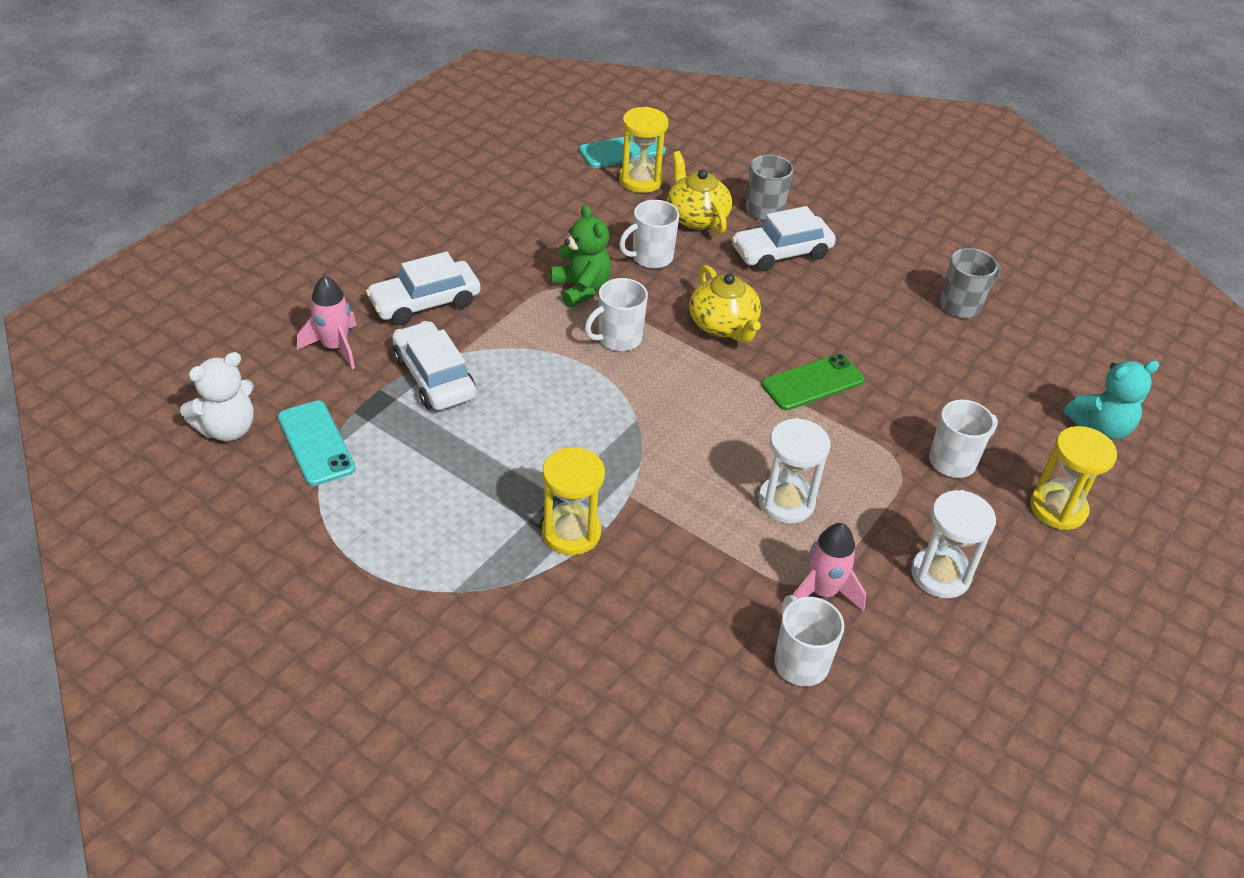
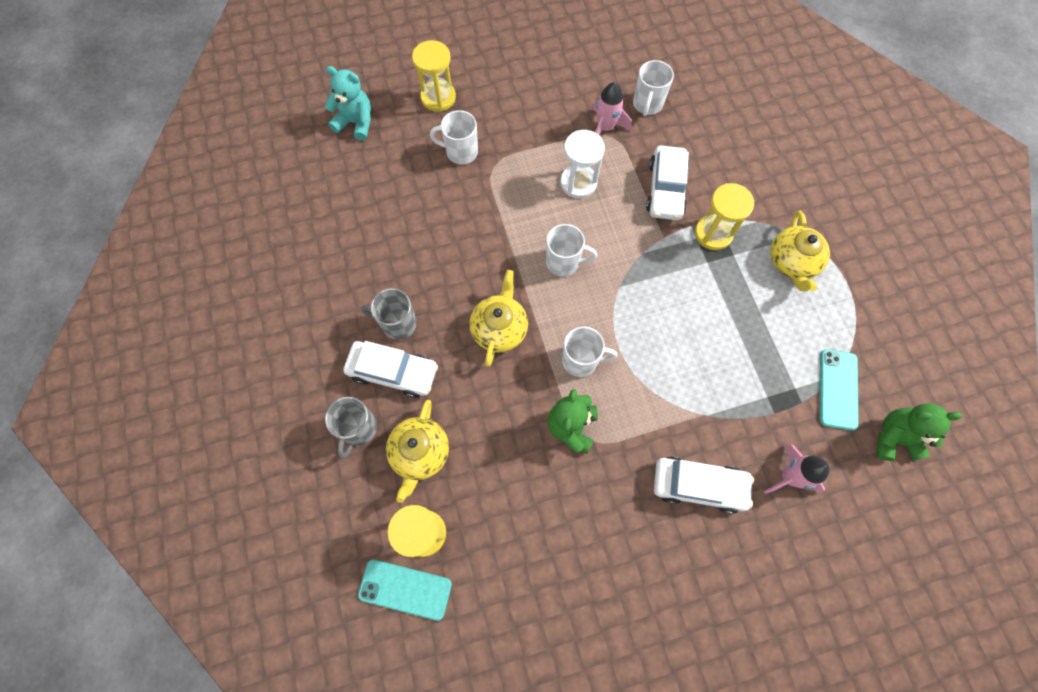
camera: 140 degrees left, 25 degrees up
white teddy bear [180,352,254,441] -> green teddy bear [877,403,962,461]
white car [392,321,476,410] -> white car moved to [646,145,689,220]
white mug [619,200,679,269] -> white mug moved to [546,224,597,277]
green phone [762,354,864,411] -> none
white hourglass [911,490,996,598] -> none
grey mug [940,248,1001,318] -> grey mug moved to [361,288,417,340]
none -> yellow teapot [770,211,830,292]

